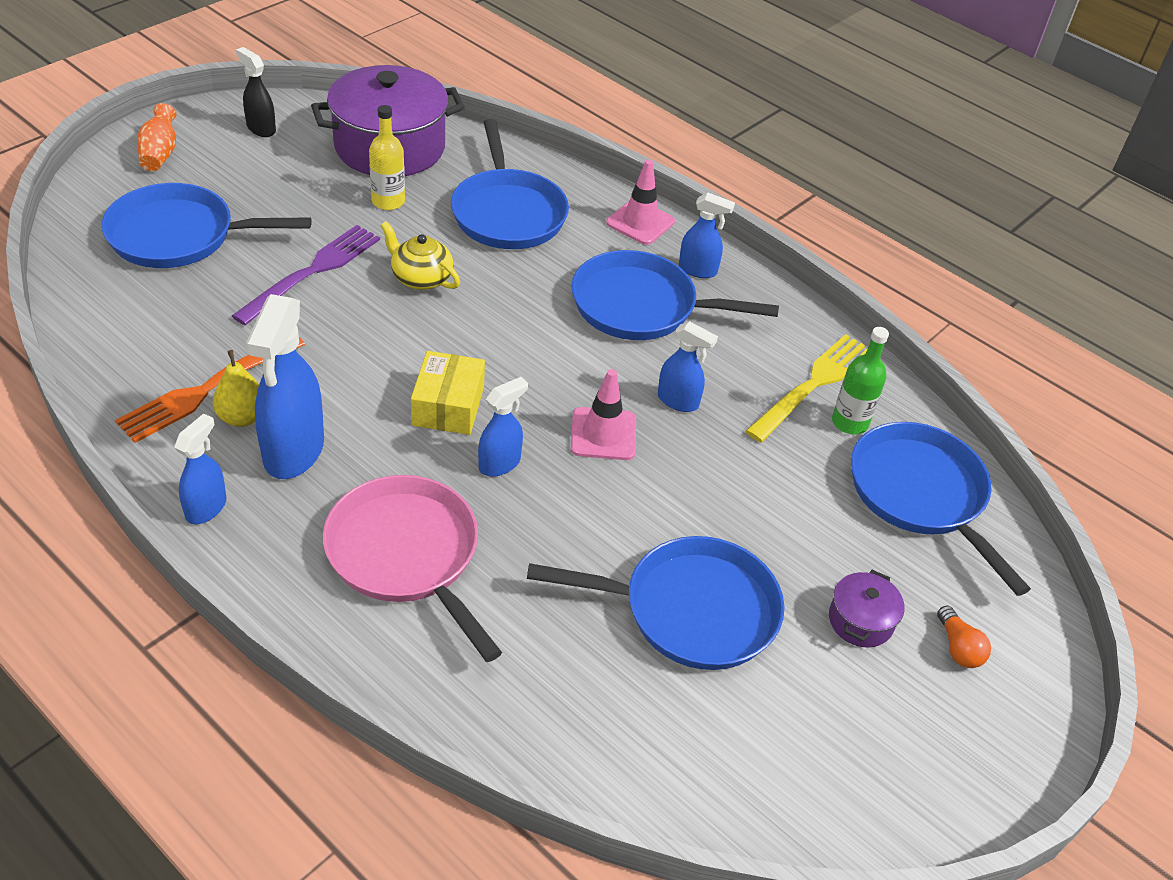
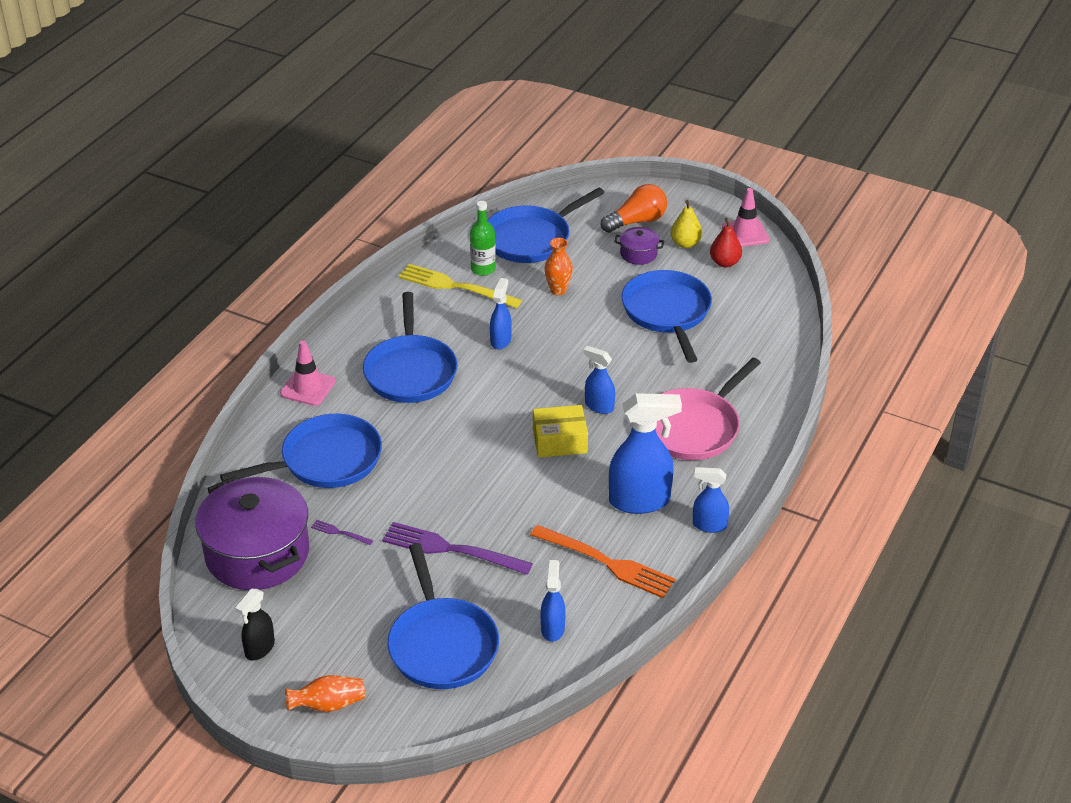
camera: 100 degrees left, 5 degrees down
yellow pear [213,350,259,427] -> yellow pear moved to [670,200,702,248]
yellow bottle [369,105,405,210] -> purple fork [311,520,373,545]
yellow teapot [380,221,460,290] -> none
pink traffic cone [571,369,636,460] -> pink traffic cone moved to [722,188,769,247]
blue spray bottle [679,192,735,278] -> blue spray bottle moved to [541,560,566,642]
orange light bulb [937,606,991,668] -> orange light bulb [601,184,667,233], size x1.74
none -> orange vase [545,238,573,296]
none -> red pear [710,218,742,267]

